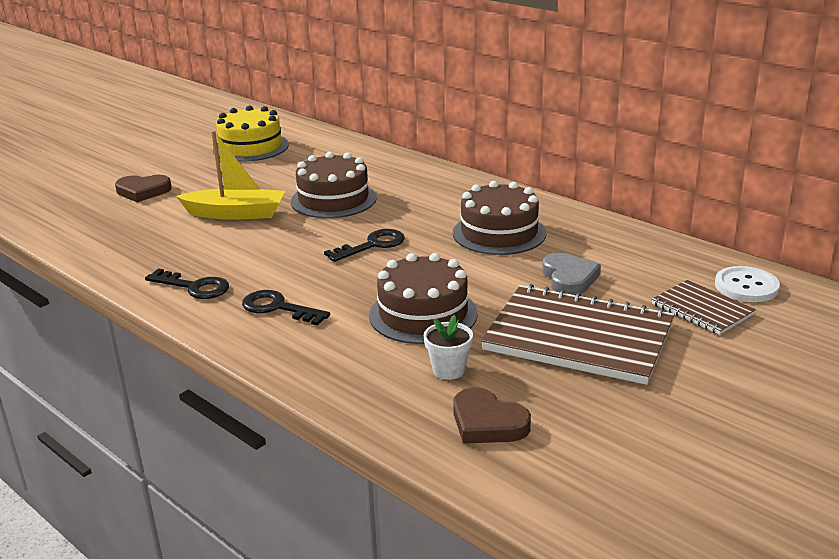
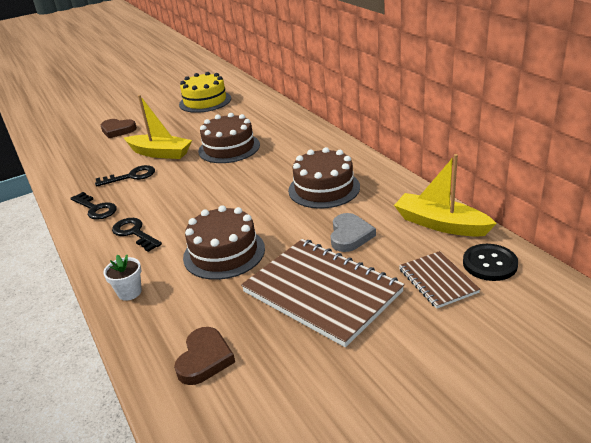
camera: 20 degrees right, 5 degrees up
black key [324,229,405,262] -> black key moved to [95,165,155,187]
white flower pot [424,315,473,380] -> white flower pot moved to [103,255,142,301]
brown heart [453,387,531,444] -> brown heart turned 135 degrees counterclockwise [174,327,235,385]
white button [715,266,780,302] -> black button [463,244,518,281]
none -> yellow boat [394,154,497,237]

